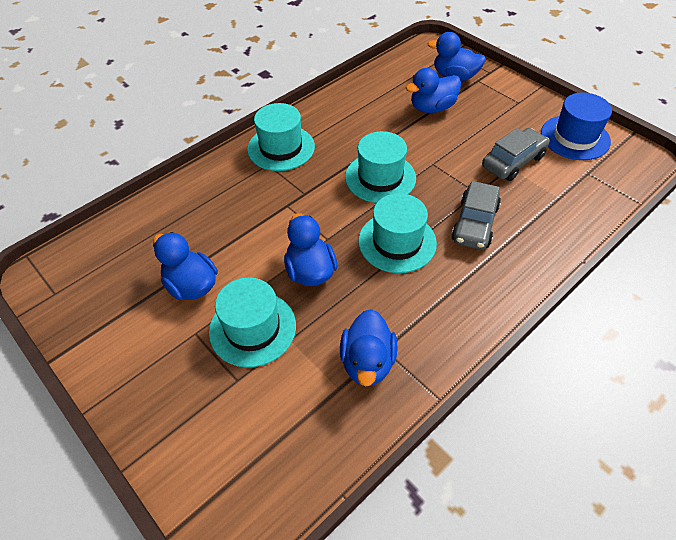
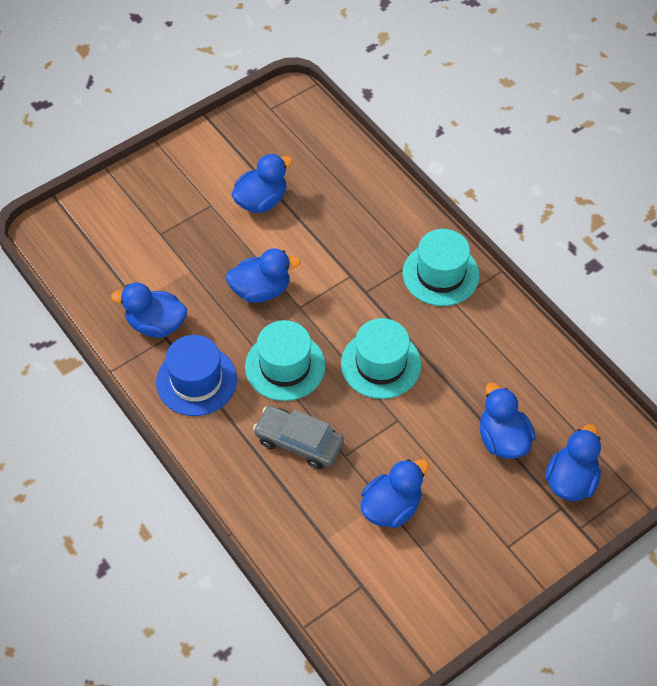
camera: 95 degrees right, 5 degrees up
turquoise hat [209,277,296,368] -> none
grey car [482,128,549,181] -> blue duck [360,459,429,528]
blue hat [541,93,612,160] -> blue hat moved to [156,335,237,416]

